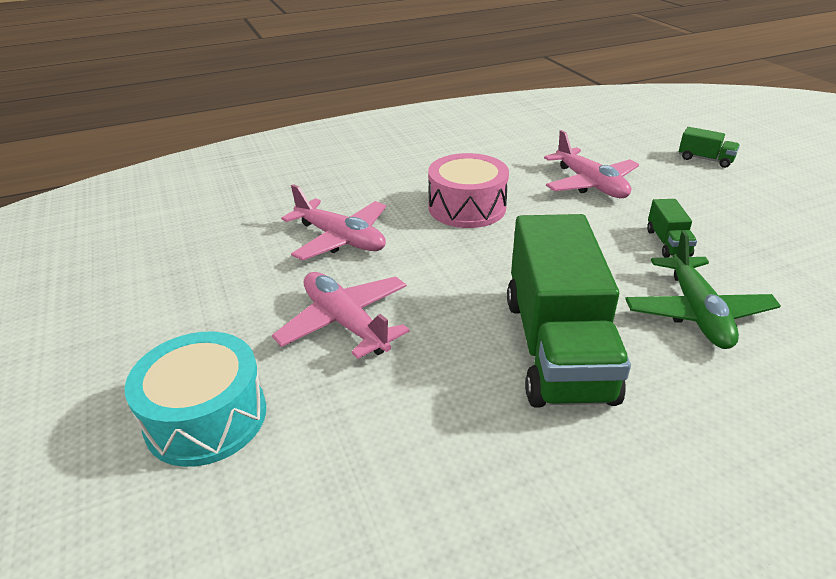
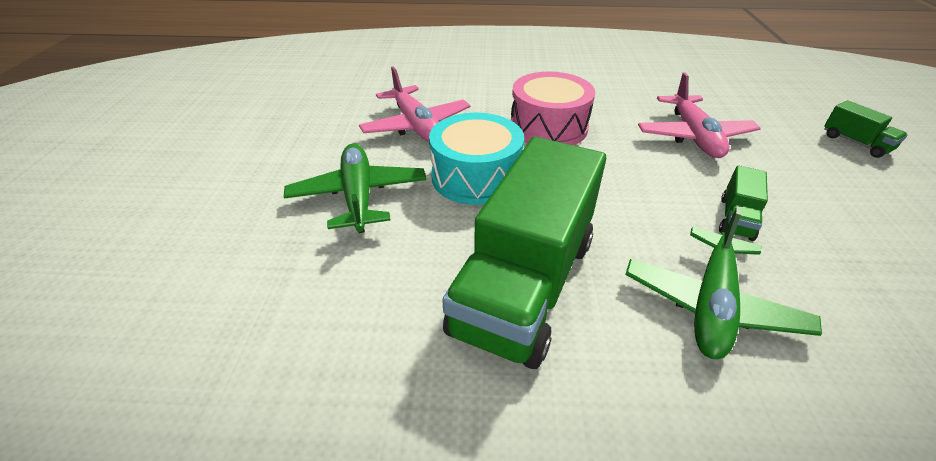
camera: 25 degrees right, 5 degrees up
turquoise drum [125,332,266,467] -> turquoise drum moved to [429,113,524,205]
pink plane [272,272,410,359] -> green plane [284,144,426,233]

